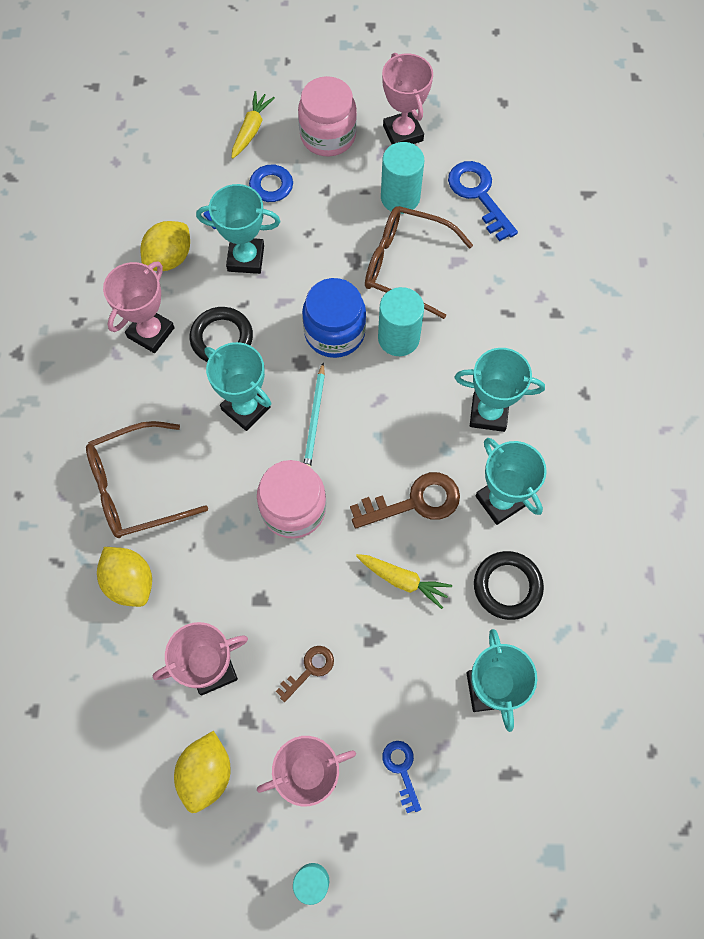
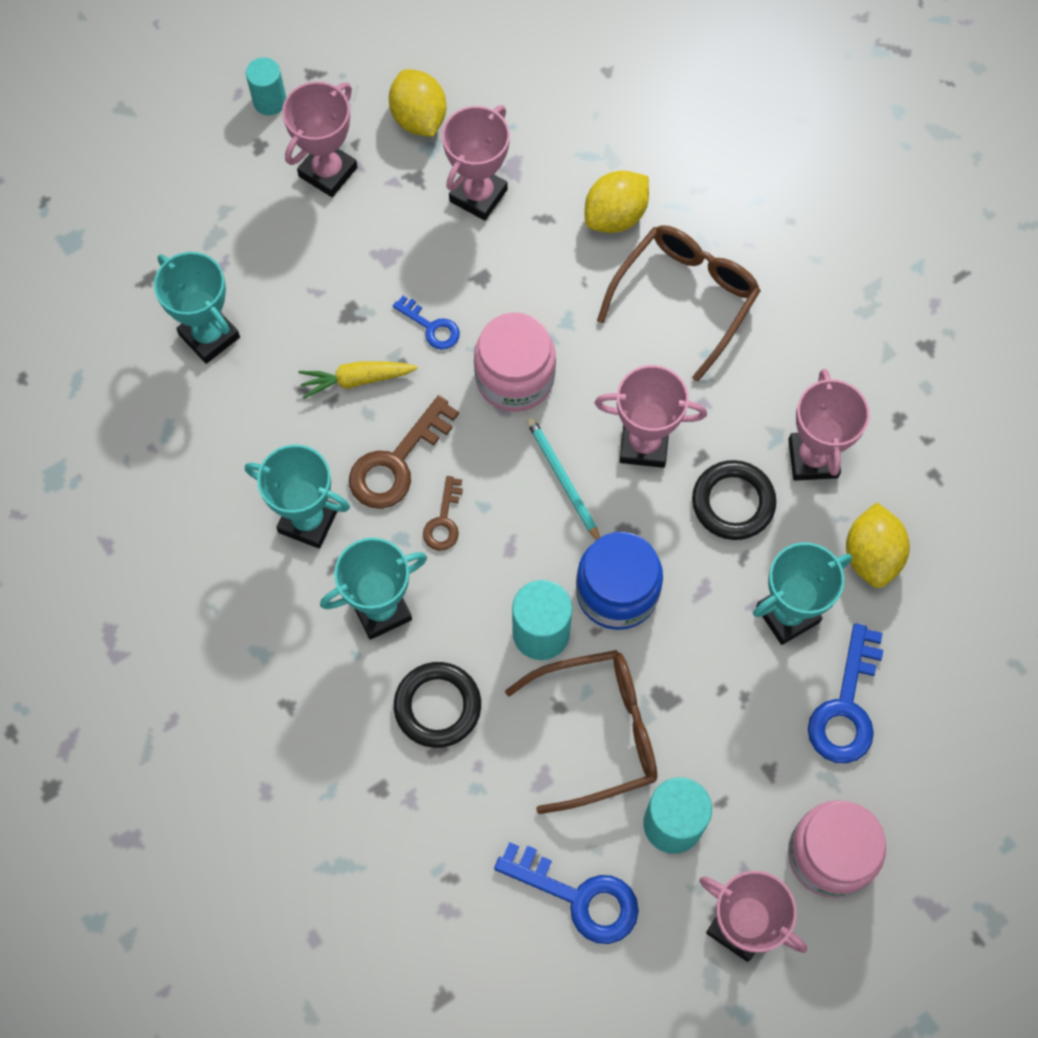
camera: 145 degrees right, 0 degrees up
yellow lemon [97,547,152,607] -> yellow lemon turned 60 degrees counterclockwise [585,170,649,233]
turquoise trophy [205,342,271,431] -> pink trophy [594,365,707,468]
yellow carrot [231,91,275,159] -> none
brown key [276,646,334,702] -> brown key moved to [423,476,463,551]
blue key [382,741,421,813] -> blue key moved to [393,296,460,350]
black ring [474,551,544,620] -> black ring moved to [394,662,481,748]

